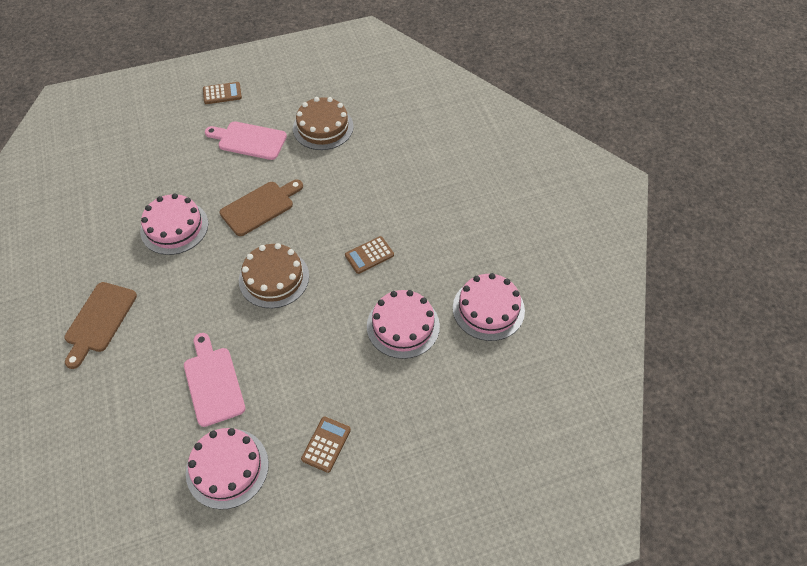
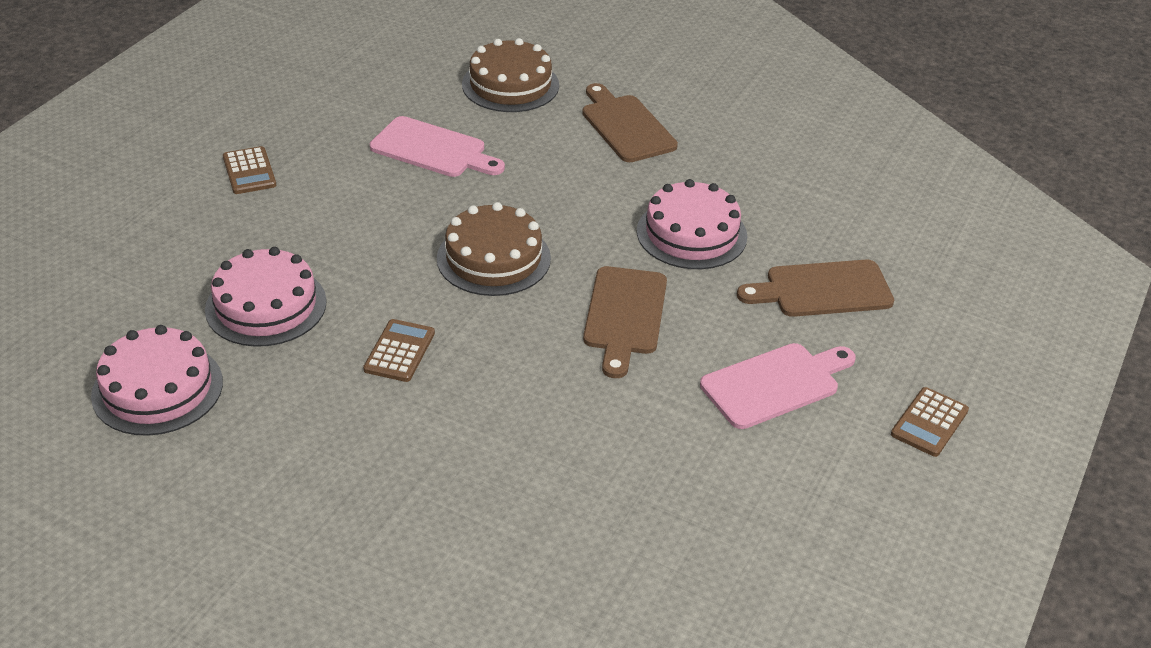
camera: 135 degrees right, 15 degrees down
pink cake [186,428,269,509] -> none
brown cake [293,97,354,150] -> brown cake moved to [462,38,559,112]
none -> brown cutting board [737,260,894,317]

